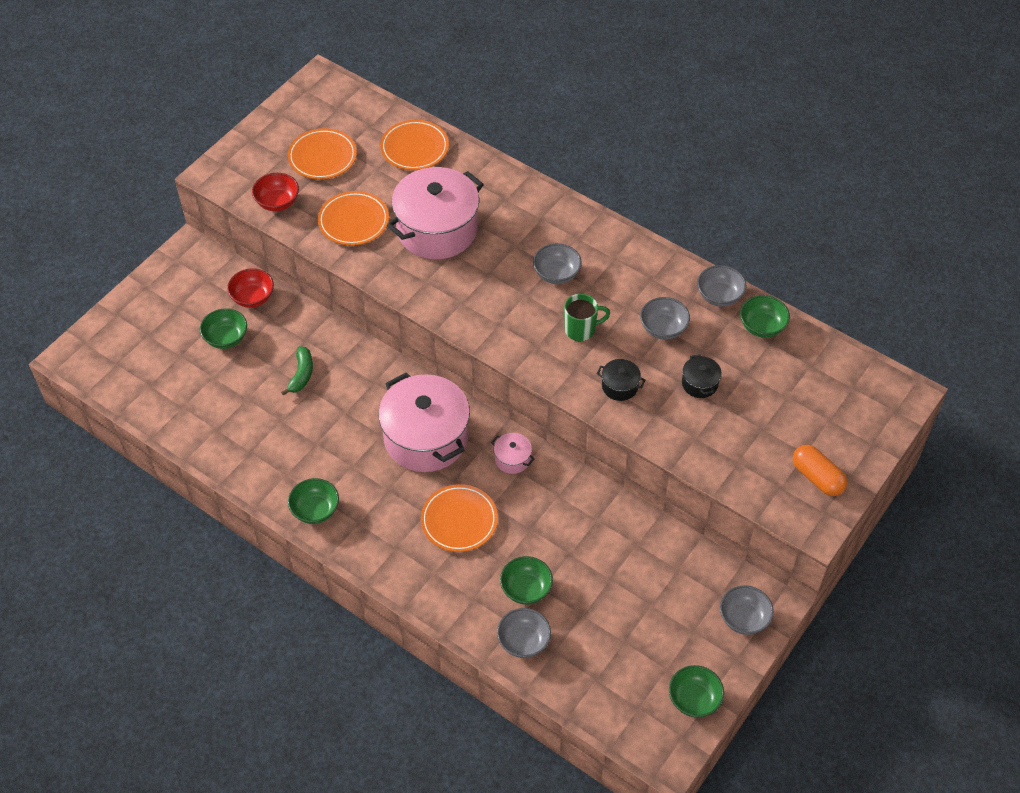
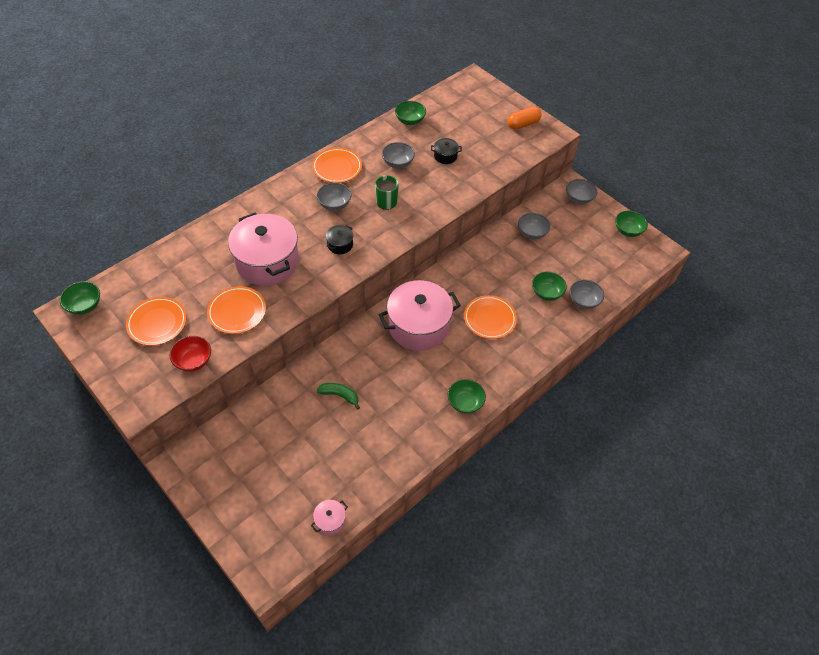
camera: 80 degrees left, 0 degrees up
green bowl [200,308,247,349] -> green bowl moved to [60,281,100,315]
red bowl [227,268,274,308] -> none
orange plate [380,120,449,170] -> orange plate moved to [312,148,362,183]
pink pot [491,433,535,474] -> pink pot moved to [311,500,348,535]
black pot [597,359,645,401] -> black pot moved to [326,225,353,254]
grey bowl [697,265,747,307] -> grey bowl moved to [518,213,550,239]

